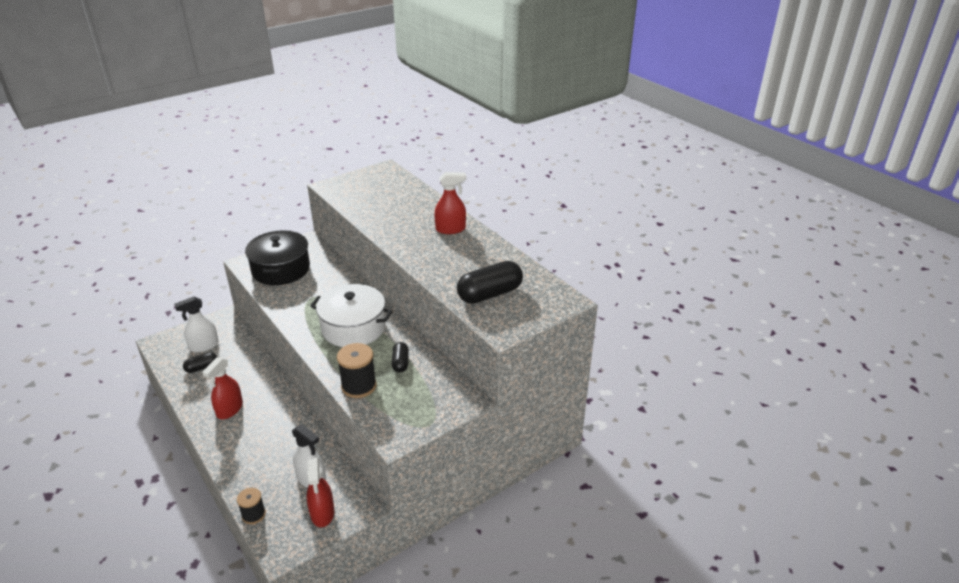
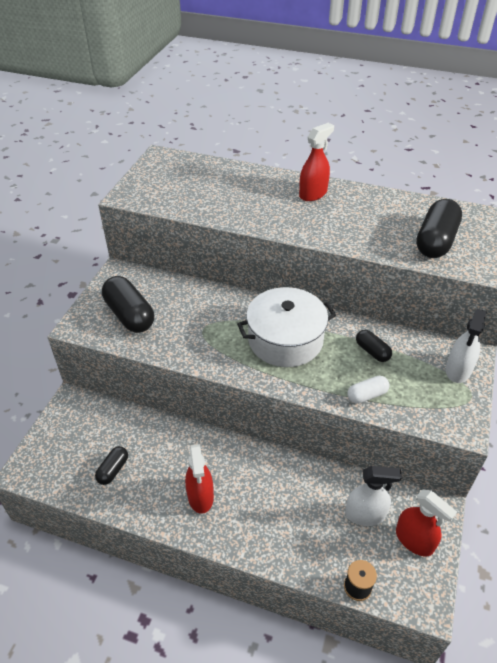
camera: 35 degrees left, 10 degrees up
white spray bottle [174,297,219,353] -> white spray bottle moved to [446,309,487,383]
black pot [245,230,310,285] -> black capsule [102,276,154,333]
black spool [337,343,377,398] -> white capsule [347,376,390,404]

